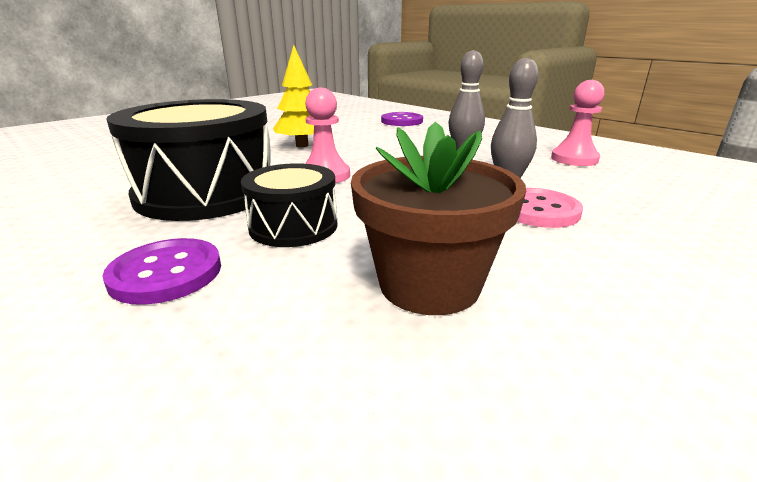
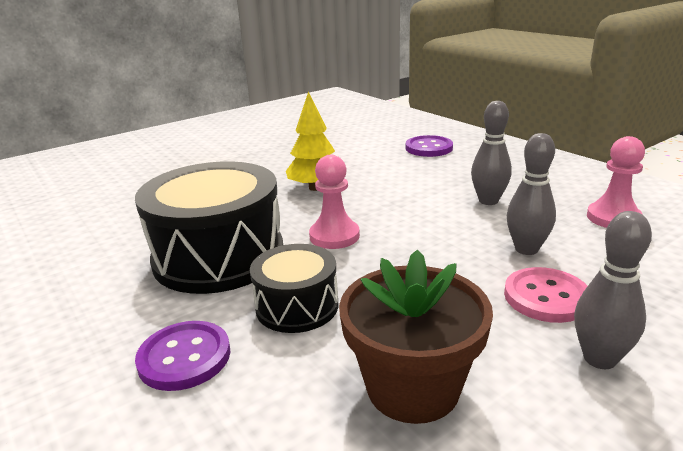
camera: 10 degrees right, 0 degrees up
none -> grey bowling pin [574,211,652,369]

